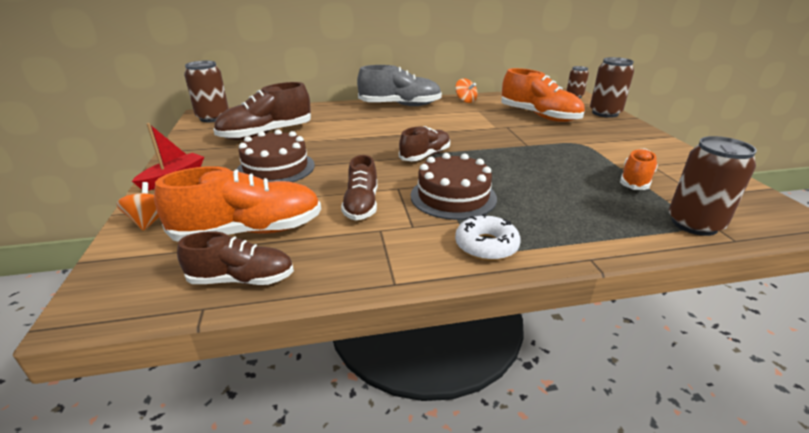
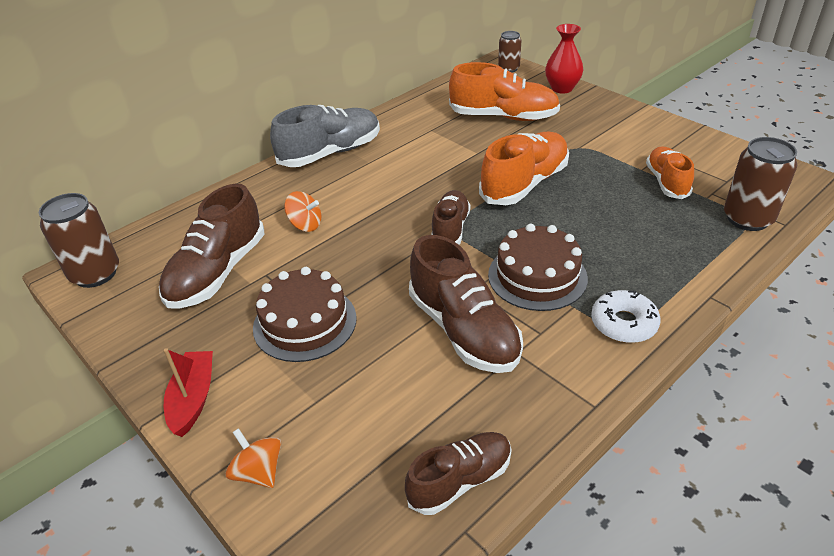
camera: 30 degrees left, 10 degrees up
orange shoe [154,166,321,242] -> orange shoe moved to [479,132,569,205]
brown shoe [341,155,377,220] -> brown shoe [409,235,523,373], size x1.60
orange spinning top [455,78,478,103] -> orange spinning top moved to [284,191,321,232]
brown can [590,57,634,118] -> red vase [545,24,583,93]

